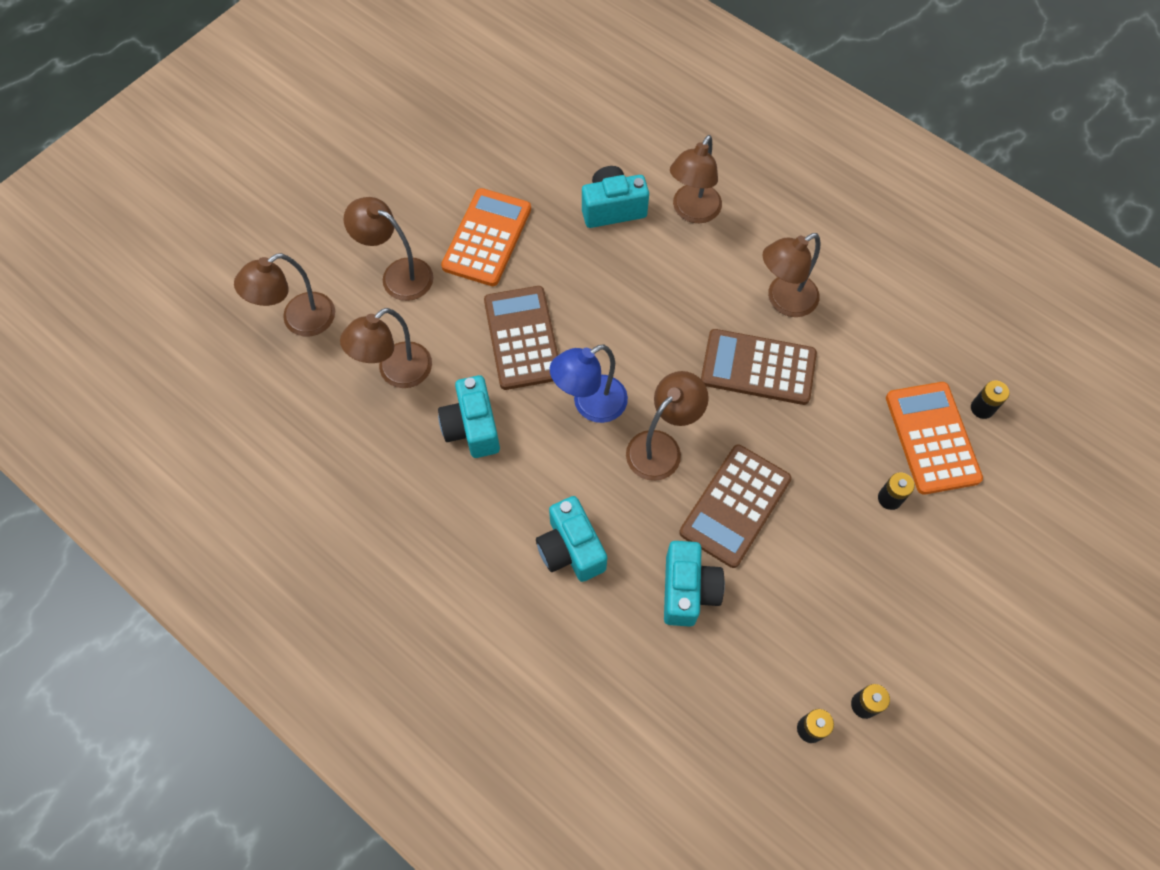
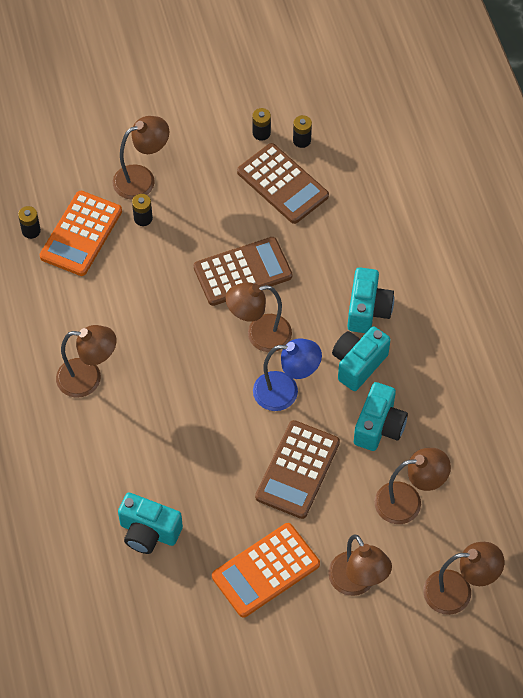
camera: 145 degrees left, 5 degrees down
turquoise camera [664,541,725,627] -> turquoise camera moved to [332,326,391,391]
brown lamp [670,135,722,223] -> brown lamp moved to [113,116,169,200]
brown calculator [701,329,817,405] -> brown calculator moved to [237,143,329,224]

